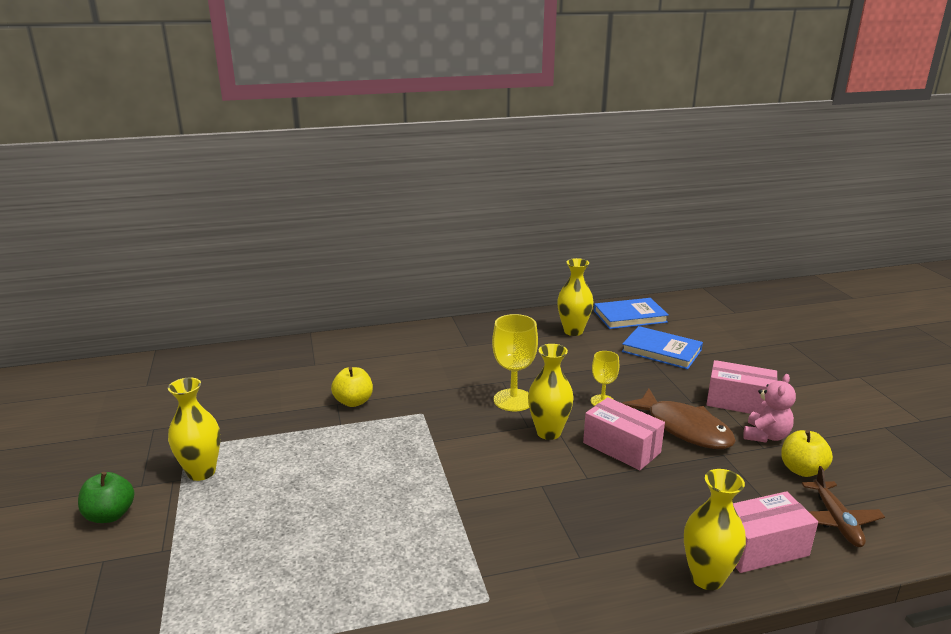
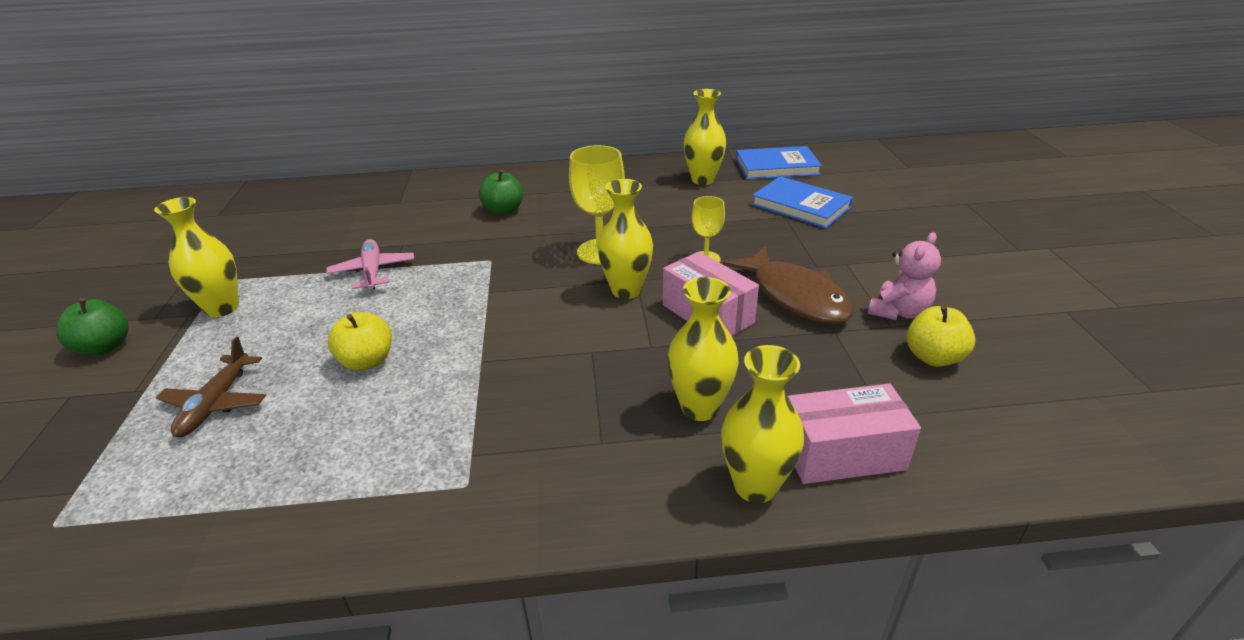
camera: 10 degrees right, 10 degrees up
yellow apple [331,367,373,407] -> yellow apple moved to [328,312,392,371]
pink box [706,360,777,414] -> none
brown plane [802,466,885,547] -> brown plane moved to [156,337,266,437]
none -> pink plane [326,239,414,290]
none -> green apple [479,169,523,215]
none -> yellow vase [667,277,739,421]

